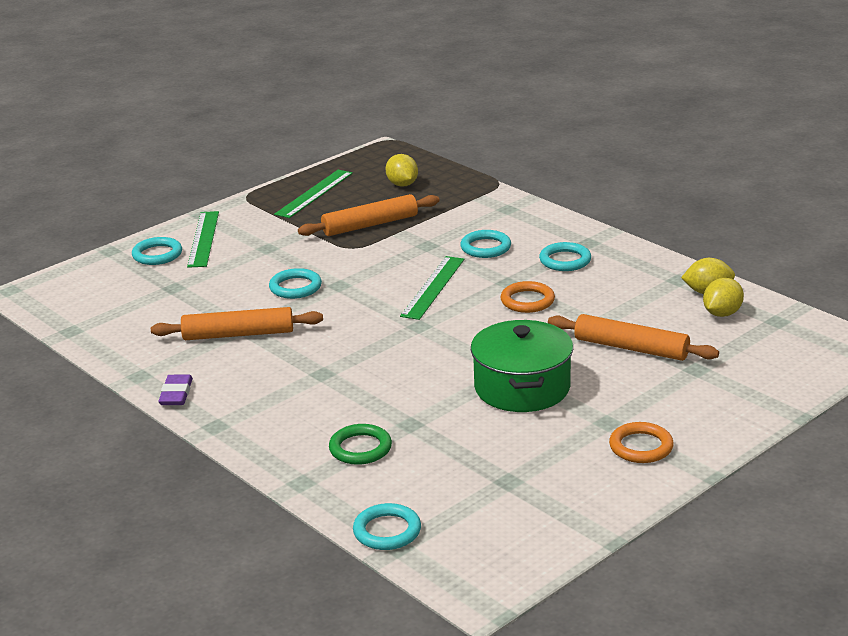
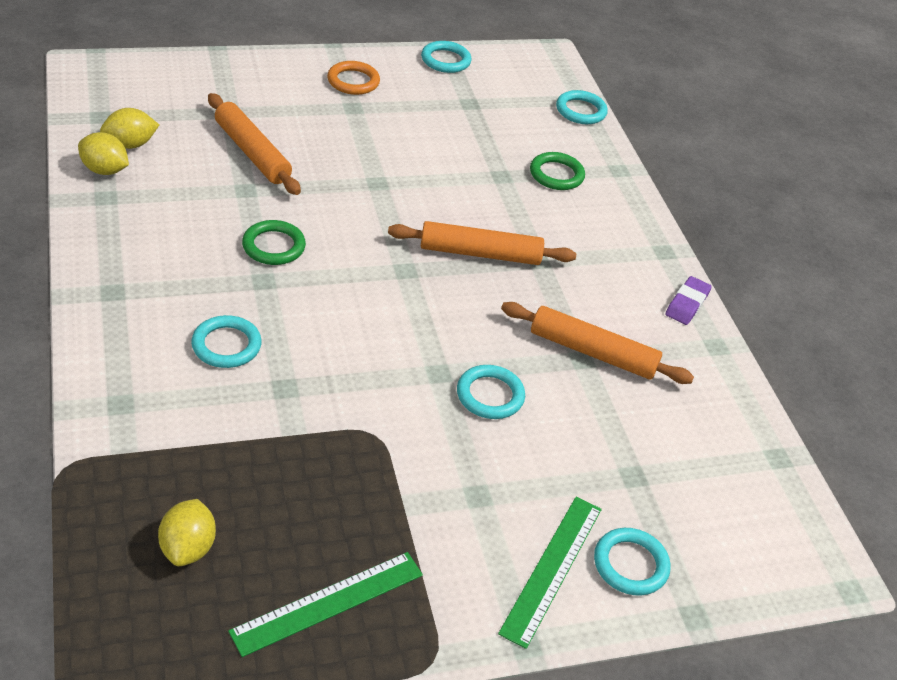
camera: 160 degrees left, 15 degrees up
orange rolling pin [298,194,440,236] -> orange rolling pin moved to [388,221,576,265]
green ruler [400,256,464,320] -> none
green pot [471,320,573,412] -> none
orange ring [501,281,555,313] -> green ring [242,220,306,265]
turquoise ring [539,242,591,271] -> turquoise ring moved to [421,41,471,73]

